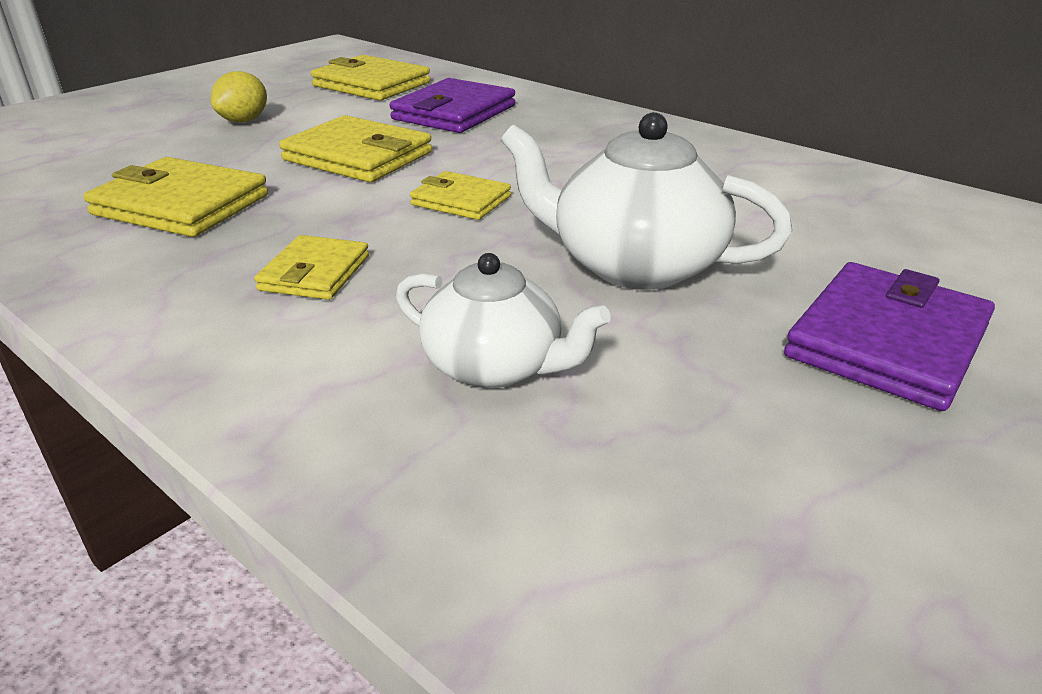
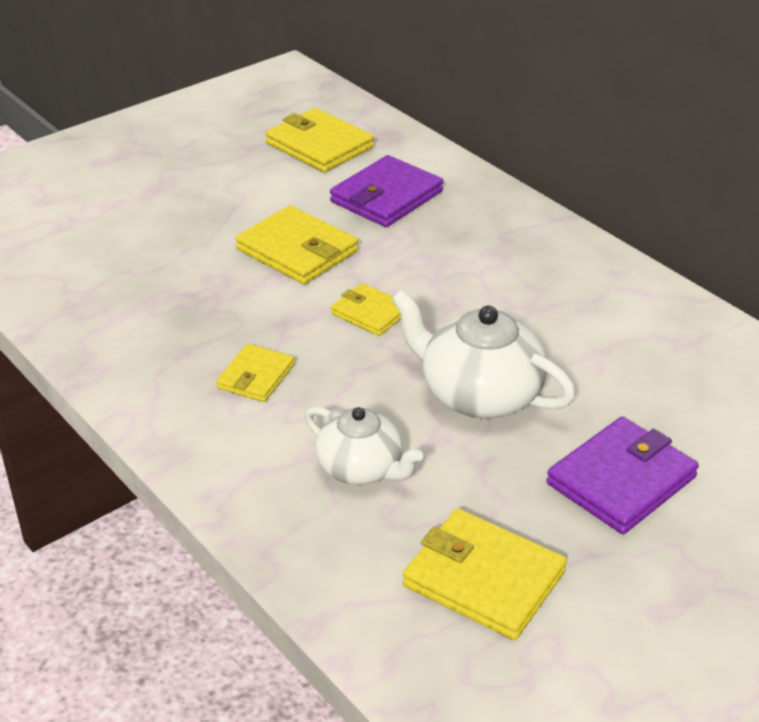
camera: 10 degrees right, 5 degrees up
yellow wallet [83,157,268,237] -> yellow wallet moved to [403,508,567,640]
yellow lemon [211,71,267,122] -> none

